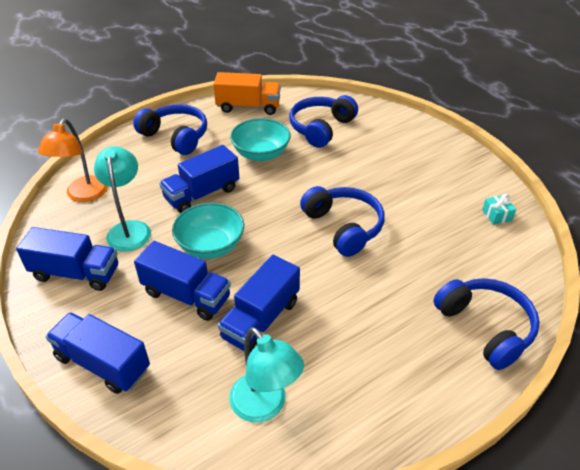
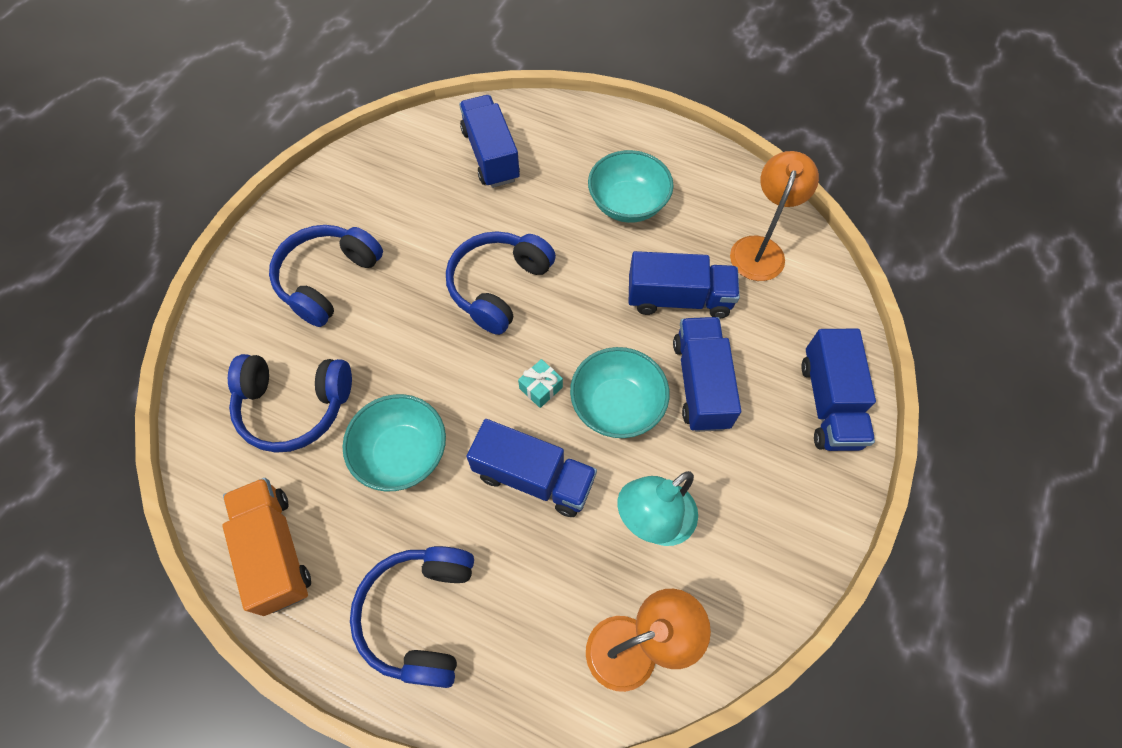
camera: 120 degrees left, 20 degrees up
blue truck [16,227,118,291] -> blue truck moved to [459,95,520,188]
turquoise lamp [229,327,304,423] -> orange lamp [730,151,819,281]
blue headphones [433,278,540,370] -> blue headphones moved to [269,225,383,327]
turquoise gift [482,194,516,225] -> turquoise gift moved to [518,359,563,408]
none -> turquoise bowl [588,150,673,223]

